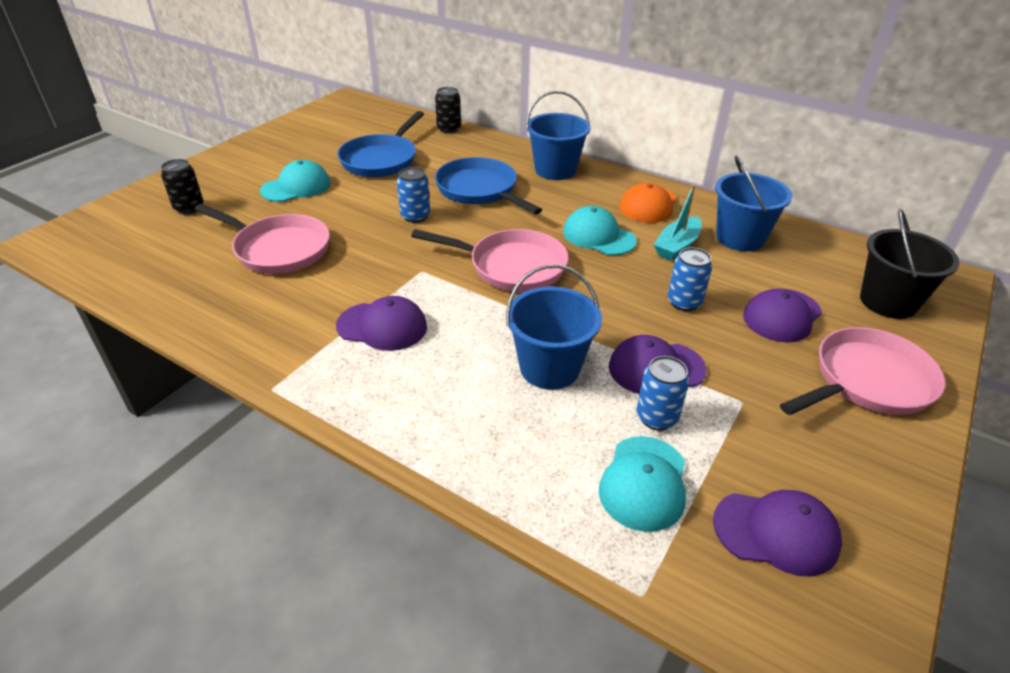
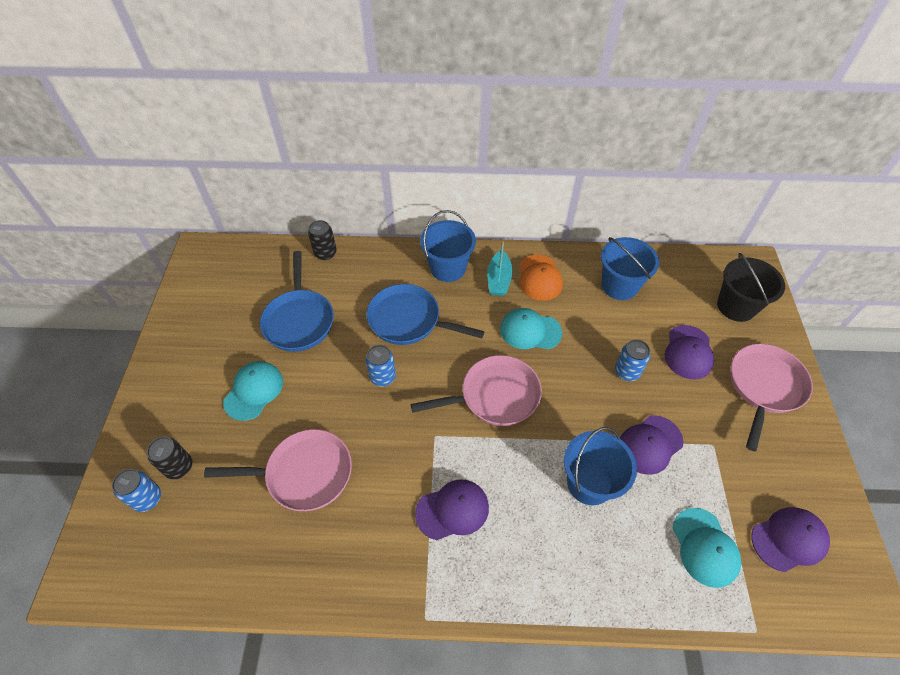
camera: 30 degrees left, 15 degrees up
blue can [636,356,689,430] -> blue can moved to [112,469,161,512]
turquoise boat [654,185,702,261] -> turquoise boat moved to [487,241,513,296]

